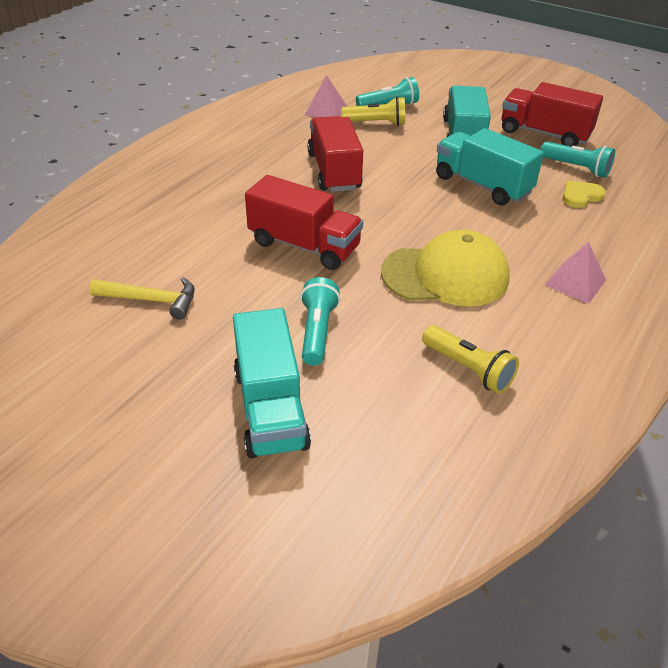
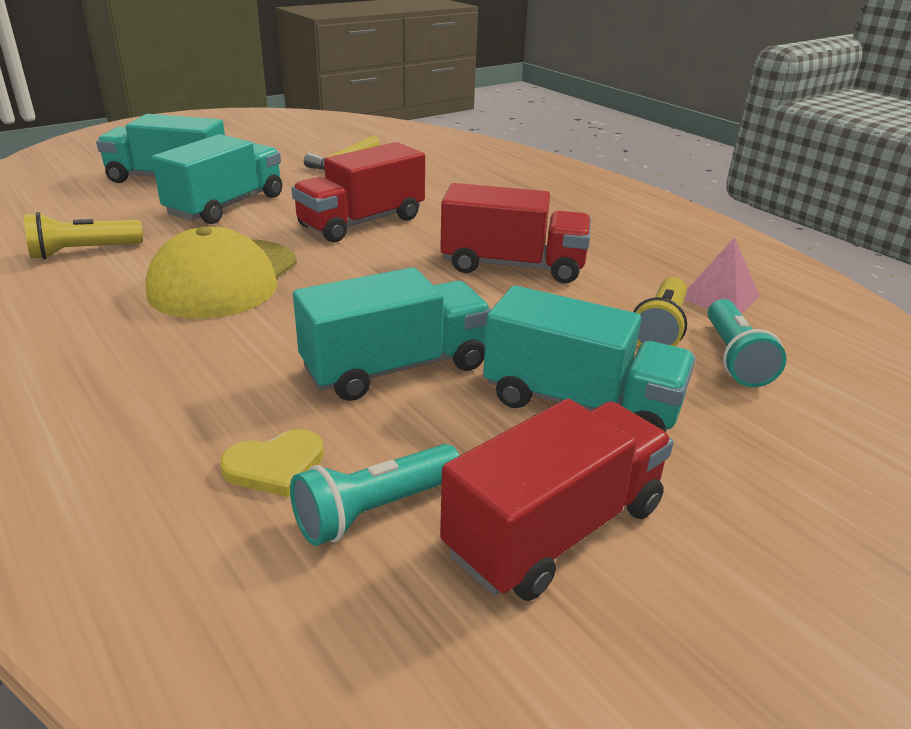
camera: 110 degrees right, 10 degrees down
turquoise flashlight [300,277,340,366] -> turquoise truck [152,134,282,224]
pink pyramid [545,242,606,304] -> none
yellow heart [563,181,606,208] -> yellow heart turned 75 degrees clockwise [220,429,324,497]

